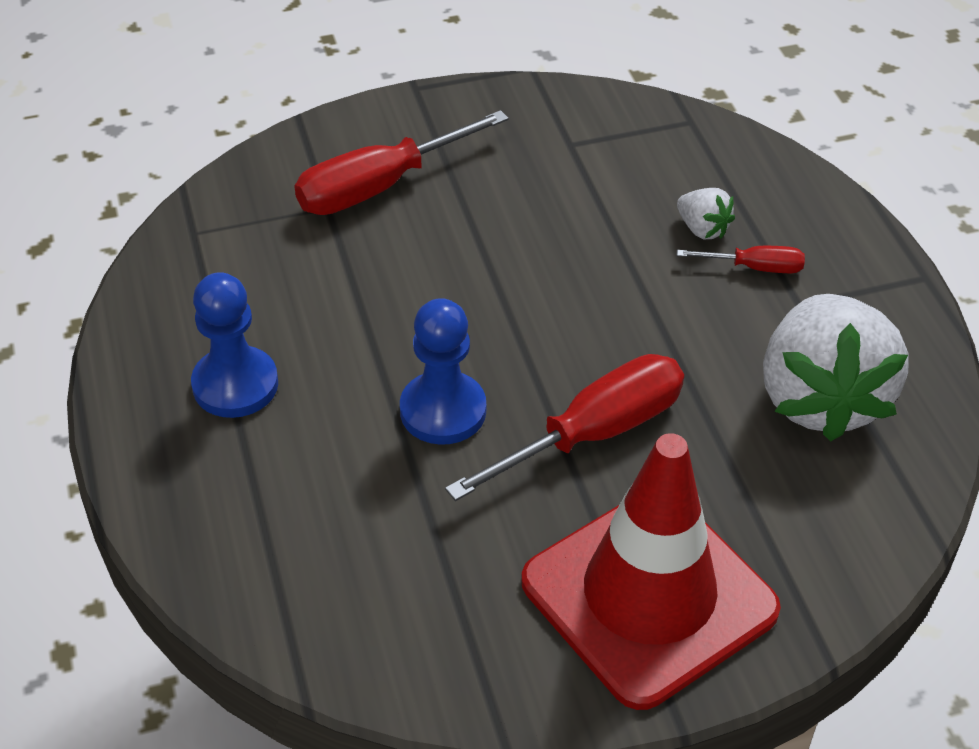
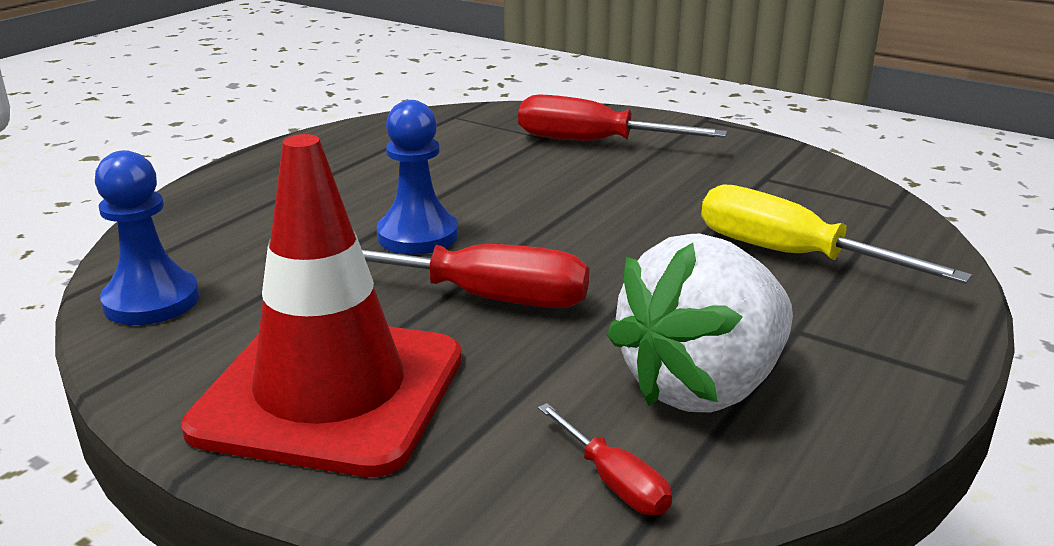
camera: 50 degrees right, 20 degrees down
blue pawn [191,272,278,418] -> blue pawn moved to [95,150,199,325]
red screwdriver [676,246,805,273] -> red screwdriver moved to [538,403,672,515]
white strawberry [677,188,735,239] -> yellow screwdriver [701,184,972,284]

